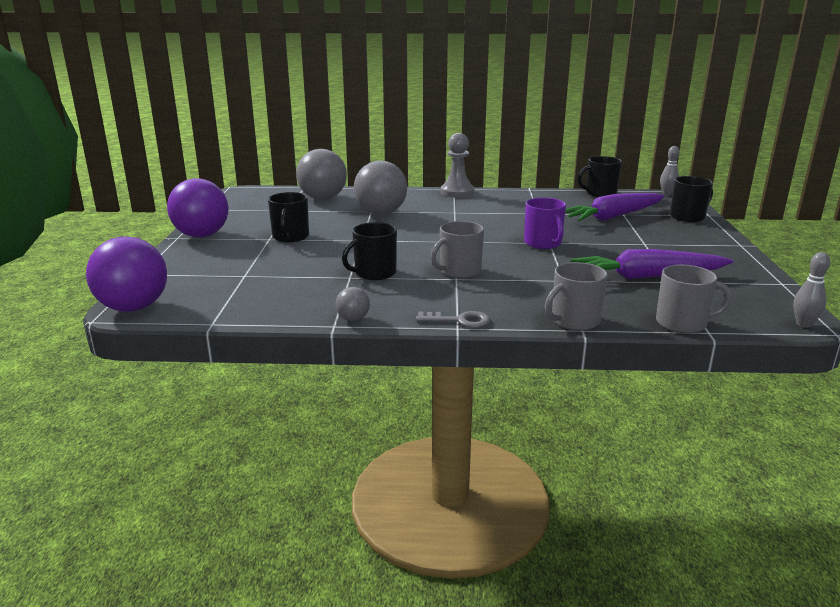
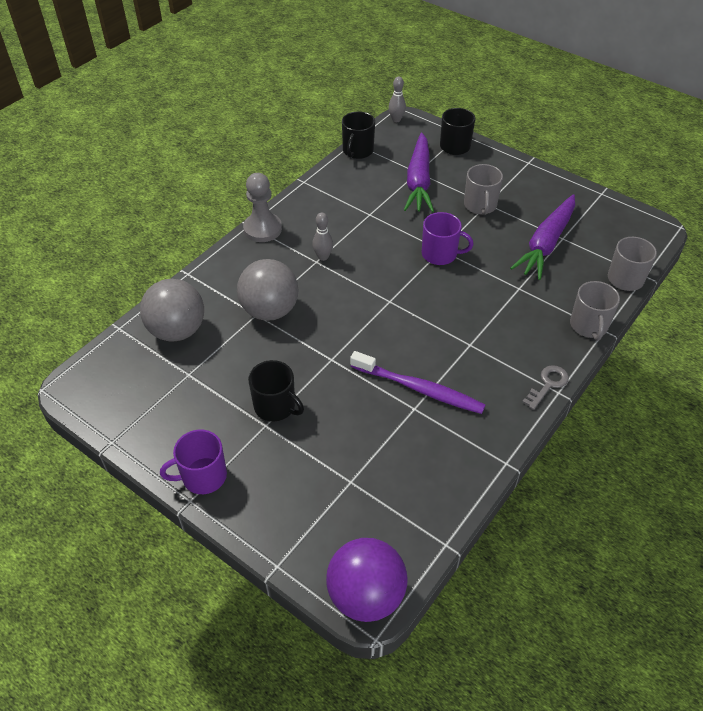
camera: 55 degrees left, 25 degrees up
purple ball [167,178,228,237] -> purple mug [160,430,227,494]
grey ball [335,287,370,321] -> none
black mug [342,222,397,280] -> purple toothbrush [350,351,485,414]
grey mug [431,221,484,278] -> grey mug moved to [464,164,503,215]
grey bowling pin [793,252,830,328] -> grey bowling pin moved to [312,212,333,261]

